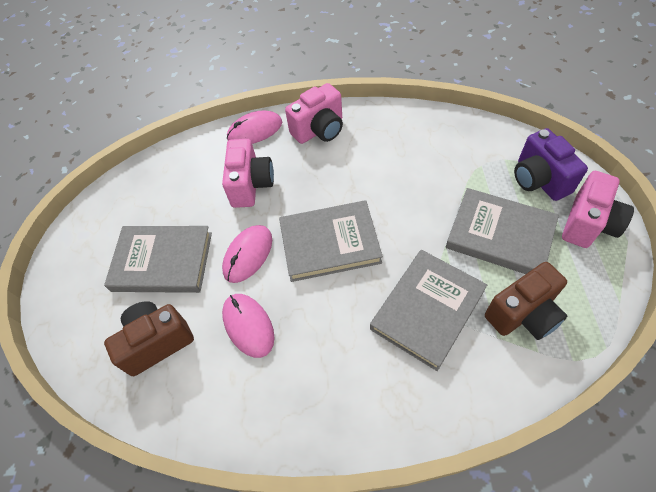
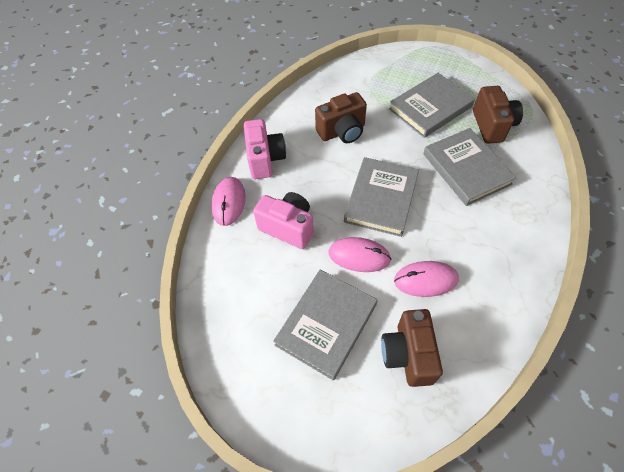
camera: 65 degrees left, 0 degrees up
pink mouse [222,225,272,283] -> pink mouse turned 45 degrees counterclockwise [329,237,391,272]
purple camera [514,128,588,201] -> none
pink camera [562,171,634,248] -> none
none -> brown camera [315,92,367,143]

